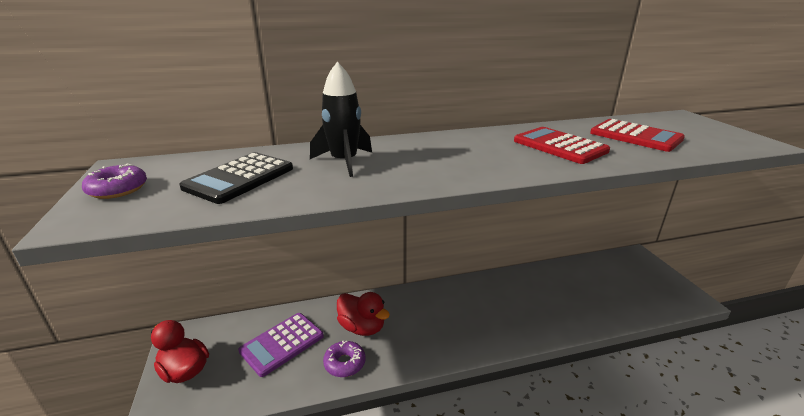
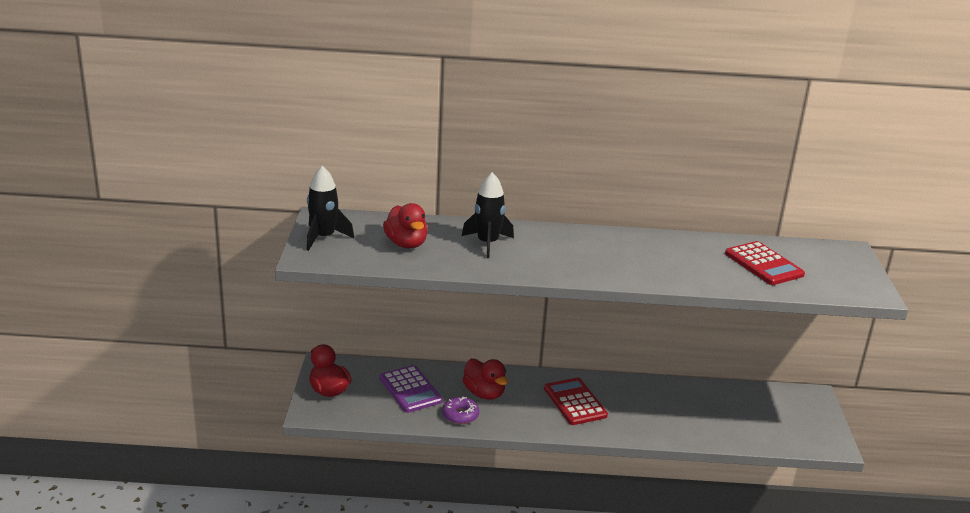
camera: 15 degrees right, 0 degrees up
purple donut [82,163,147,199] -> black rocket [306,166,354,251]
black calculator [179,152,293,204] -> red duck [383,203,428,248]
purple calculator [238,313,324,377] -> purple calculator turned 90 degrees counterclockwise [380,365,443,413]
red calculator [514,127,610,164] -> red calculator moved to [544,378,608,425]

